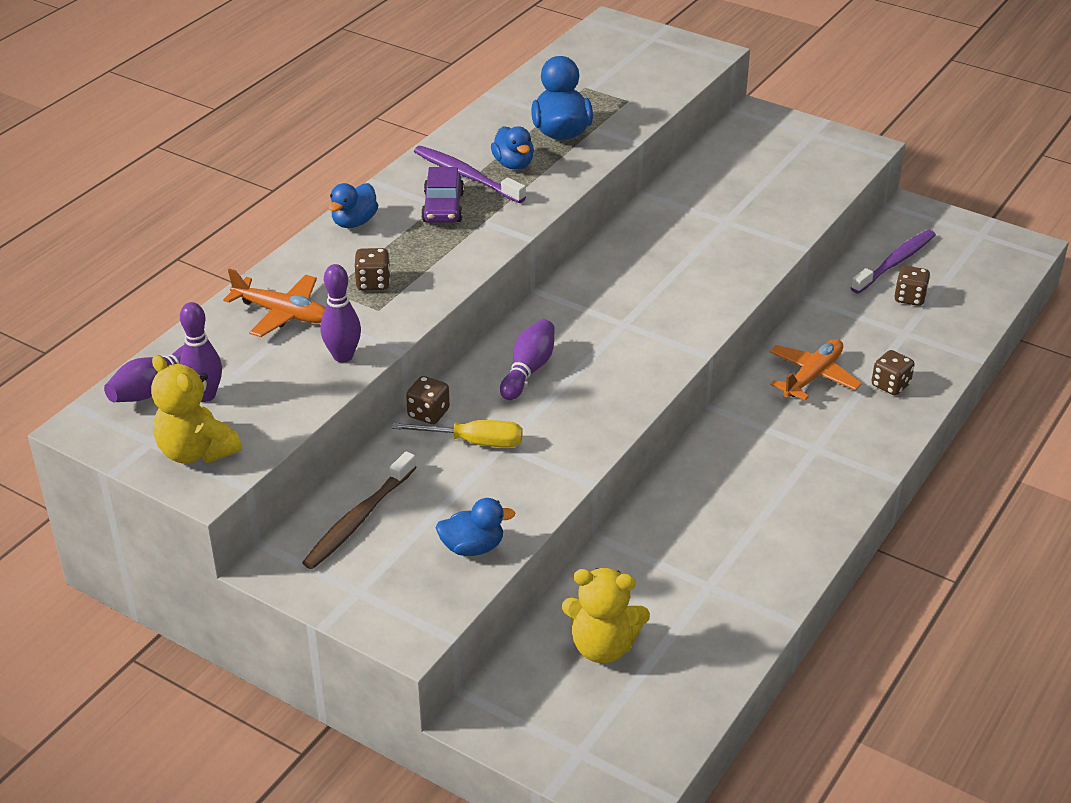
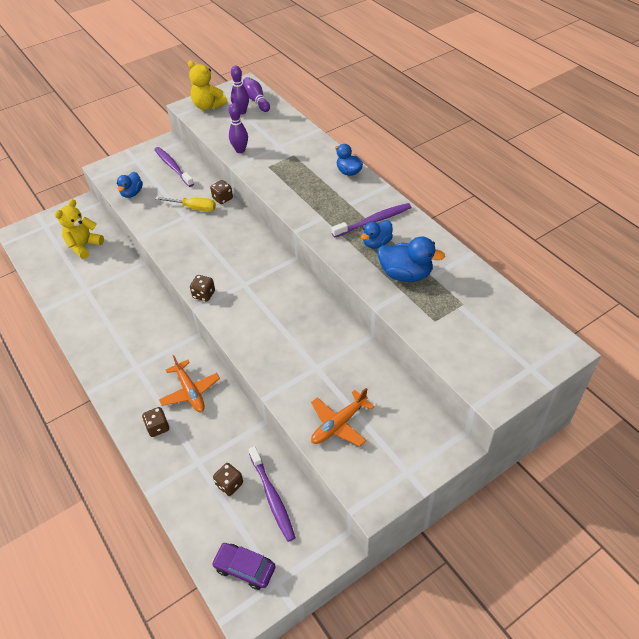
camera: 115 degrees right, 10 degrees up
yellow teddy bear [151,355,242,464] -> yellow teddy bear turned 120 degrees counterclockwise [188,61,228,110]
orange plane [223,269,325,337] -> orange plane moved to [311,388,375,447]
brown toothbrush [302,451,417,569] -> purple toothbrush [154,147,194,187]
brown dice [354,248,391,291] -> brown dice moved to [190,275,215,301]
yellow screwdriver [392,420,523,448] -> yellow screwdriver turned 105 degrees counterclockwise [155,197,216,212]
purple car [421,167,464,223] -> purple car moved to [212,543,275,590]
blue duck [491,126,534,170] -> blue duck turned 45 degrees counterclockwise [361,220,393,249]
purple bowling pin [500,319,555,400] -> none

